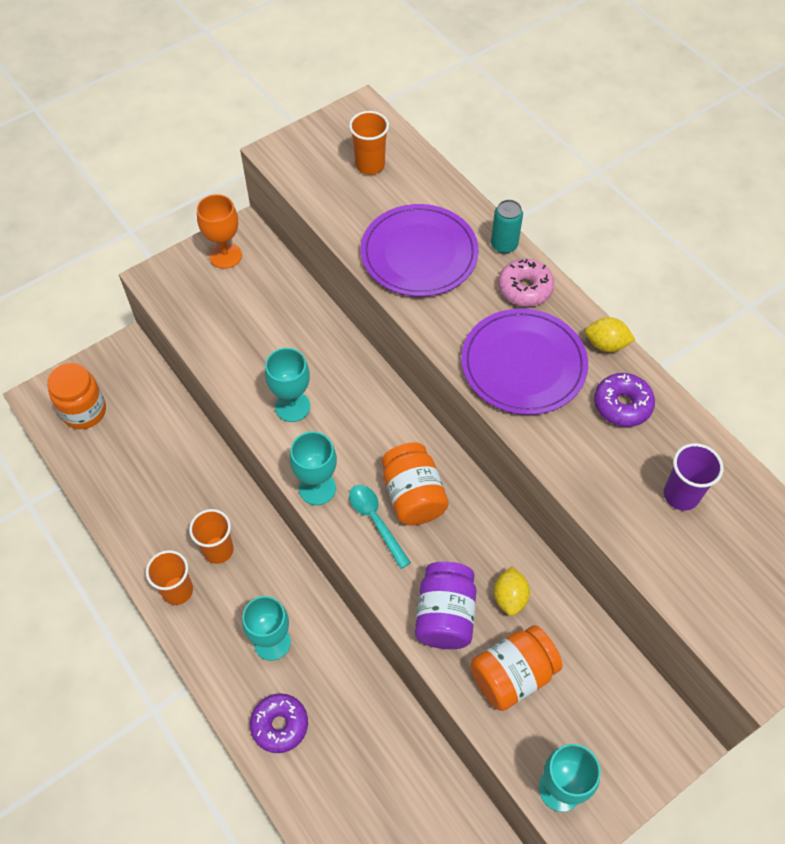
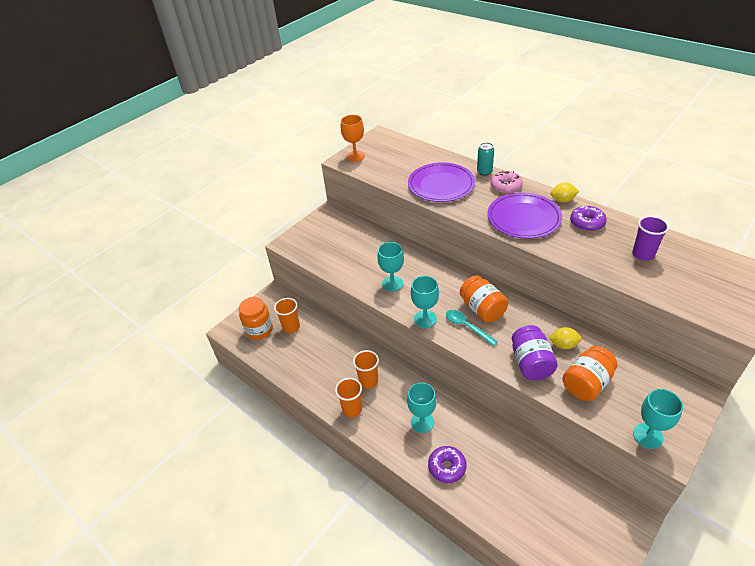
camera: 10 degrees left, 15 degrees down
orange goblet [197,194,242,269] -> orange goblet moved to [341,115,365,162]
orange cup [349,111,389,175] -> orange cup moved to [274,298,300,333]
yellow lemon [494,567,530,616] -> yellow lemon turned 75 degrees counterclockwise [549,327,582,349]

